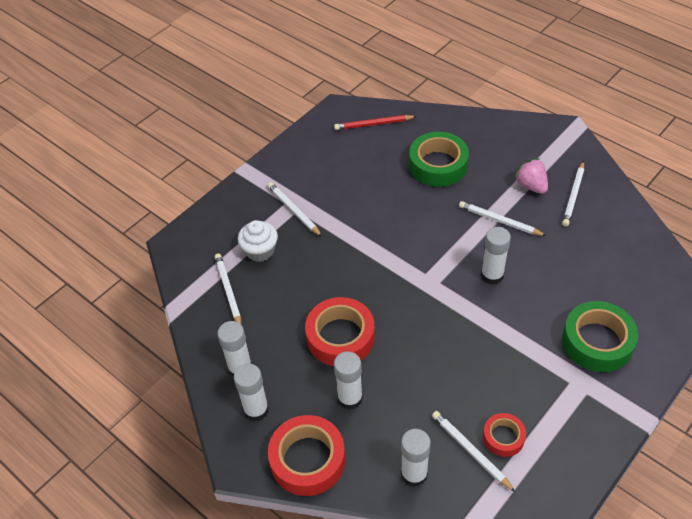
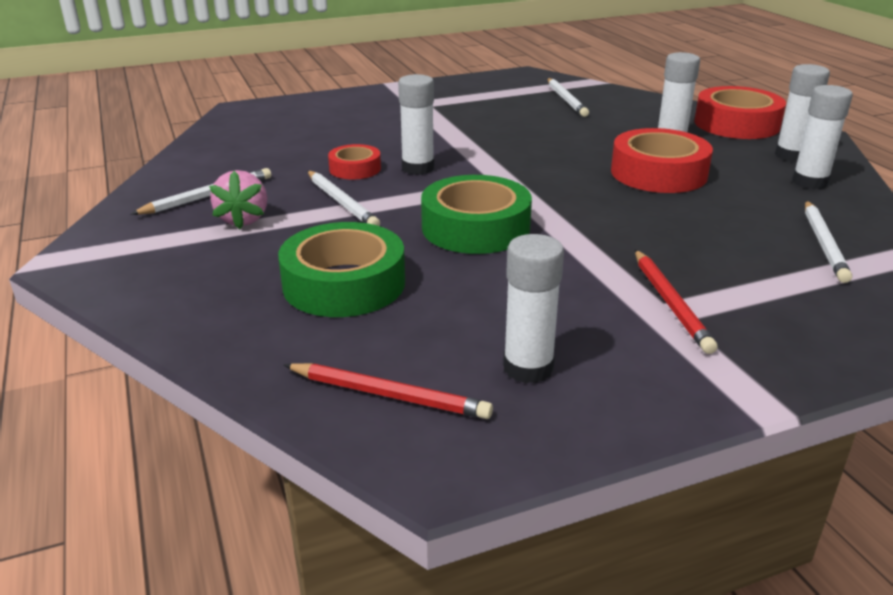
camera: 155 degrees left, 20 degrees down
white cupcake [238,220,278,262] -> none
white pencil [268,182,322,237] -> red pencil [635,250,718,354]
white glue stick [401,429,431,487] -> white glue stick moved to [503,234,564,383]
red tape [483,413,526,457] -> red tape moved to [328,144,381,180]
green tape [562,301,638,372] -> green tape moved to [421,175,532,254]

